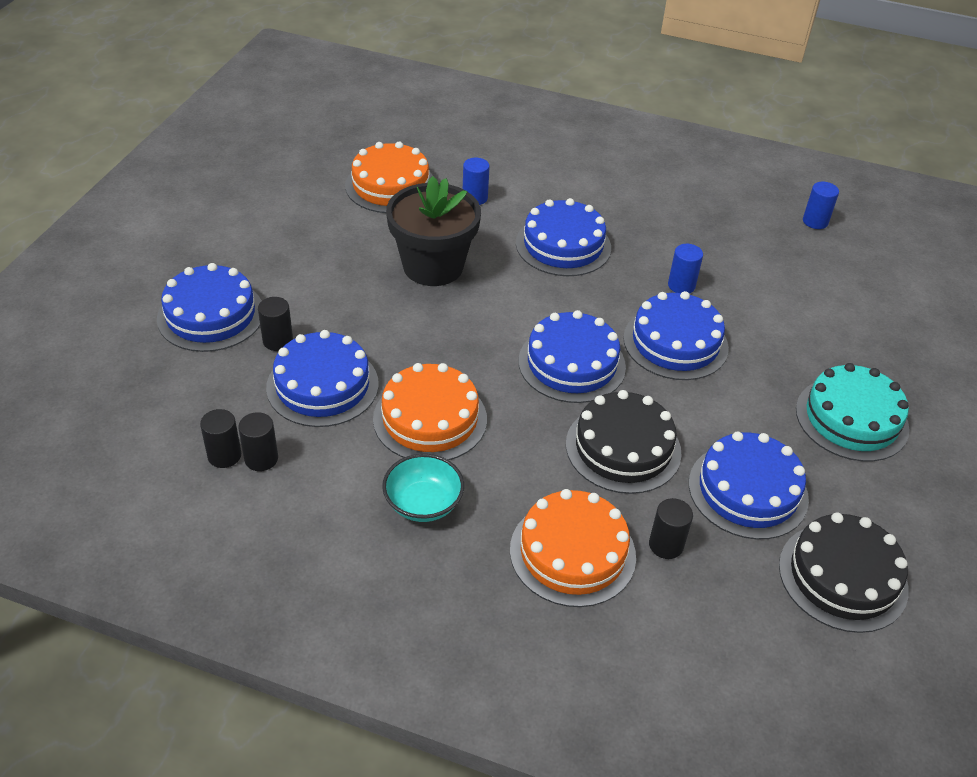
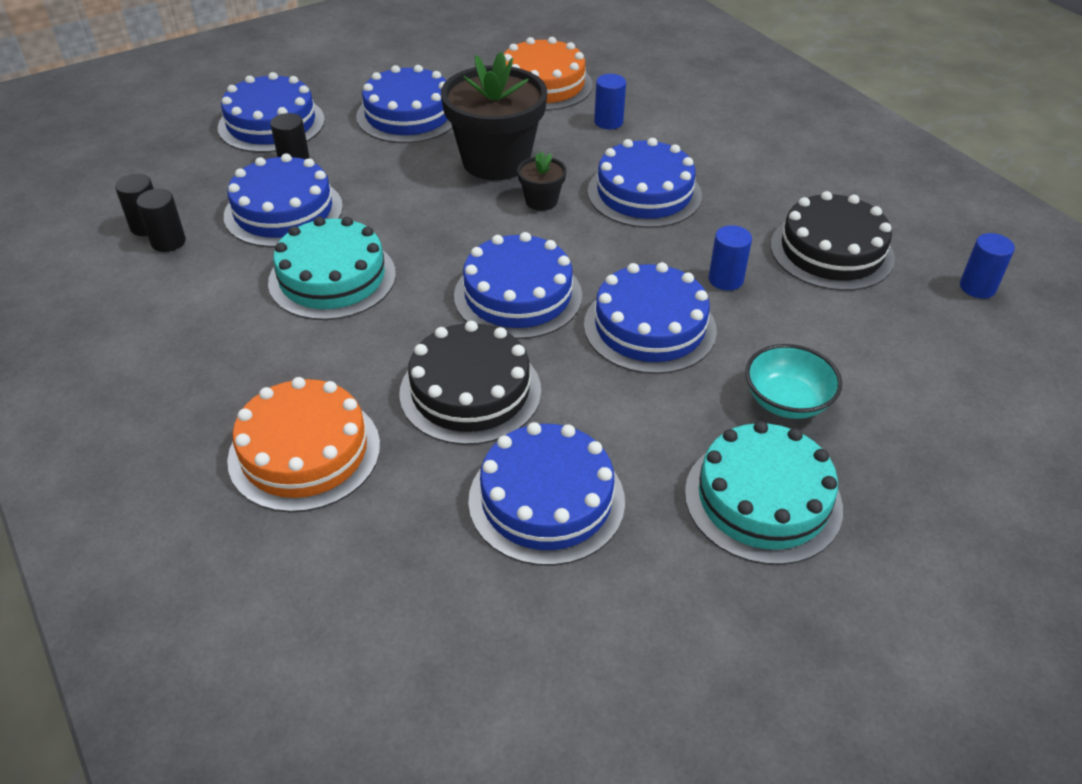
camera: 40 degrees right, 0 degrees up
orange cake [373,363,487,460] -> turquoise cake [268,217,396,320]
turquoise bowl [382,454,464,522] -> turquoise bowl moved to [745,344,842,419]
black cylinder [649,498,693,559] -> none
black cake [779,512,909,633] -> black cake moved to [771,191,895,291]
none -> blue cake [356,65,453,143]
none -> black flower pot [517,151,567,211]

